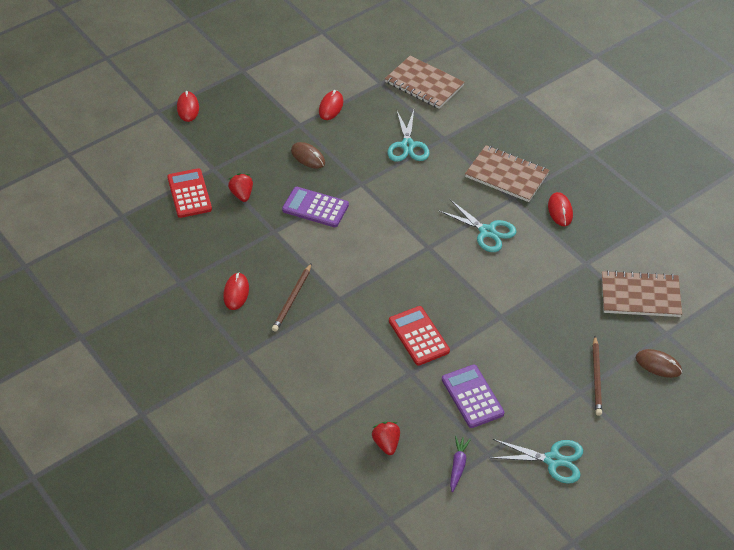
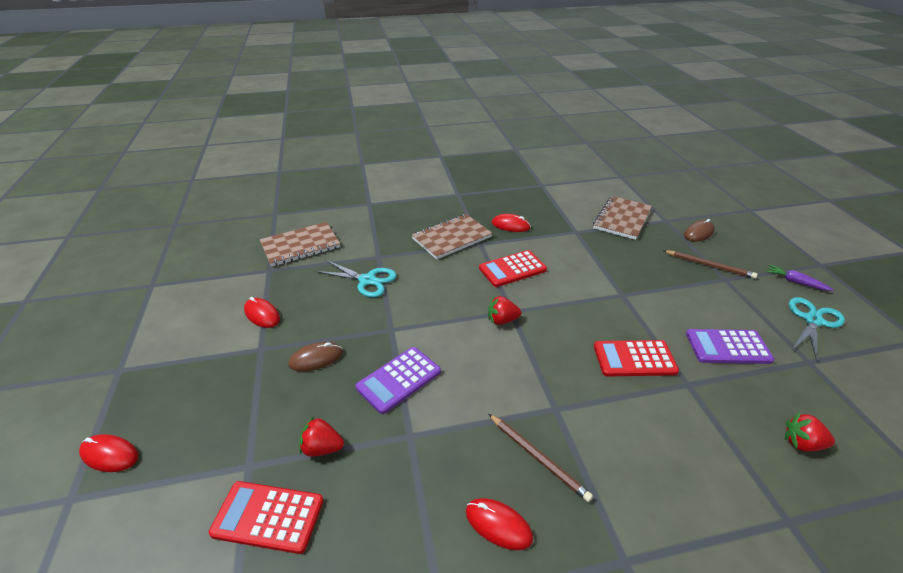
camera: 65 degrees left, 10 degrees down
turquoise scissors [438,200,517,252] -> red calculator [479,250,547,287]
purple carrot [450,436,471,492] -> purple carrot moved to [766,264,833,291]
none -> red strawberry [488,296,521,325]

